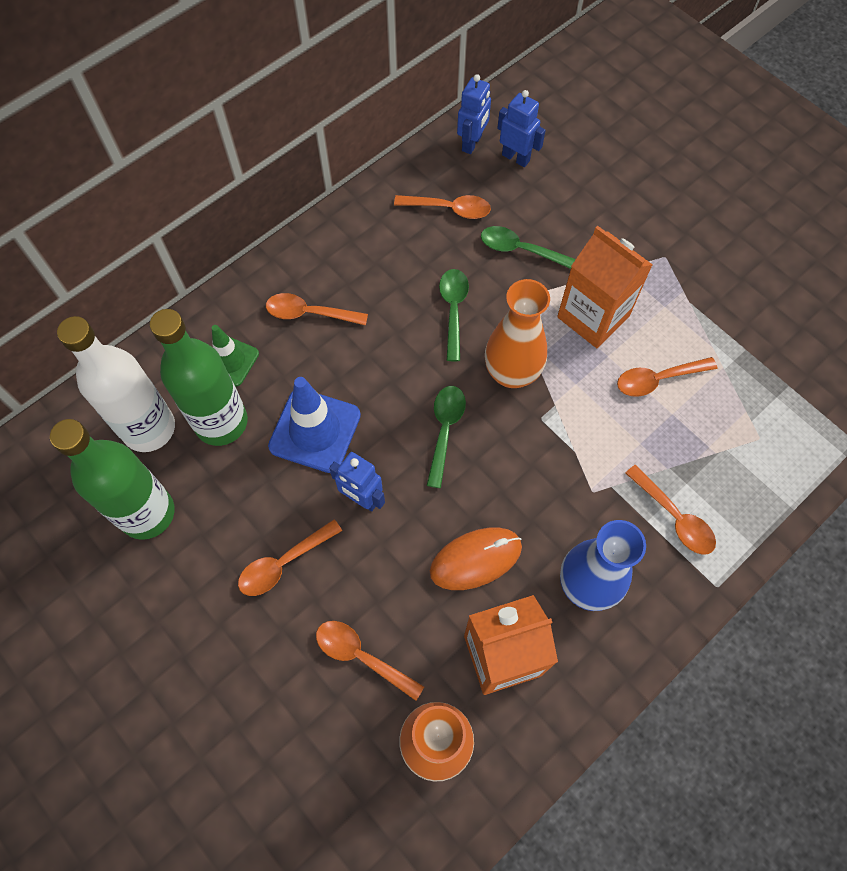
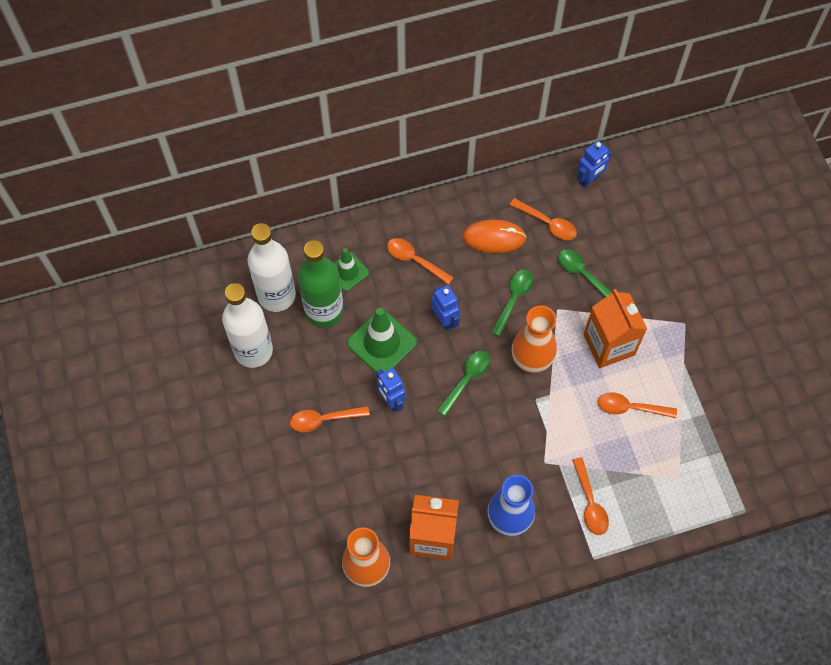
camera: 25 degrees right, 0 degrees up
green bottle [50,419,174,540] -> white bottle [222,283,273,368]
blue traffic cone [268,377,361,473] -> green traffic cone [347,308,417,373]
orange spoon [316,621,424,701] -> none
orange mouse [430,528,522,590] -> orange mouse moved to [462,219,527,253]
blue robot [497,90,546,167] -> blue robot moved to [431,285,460,331]

